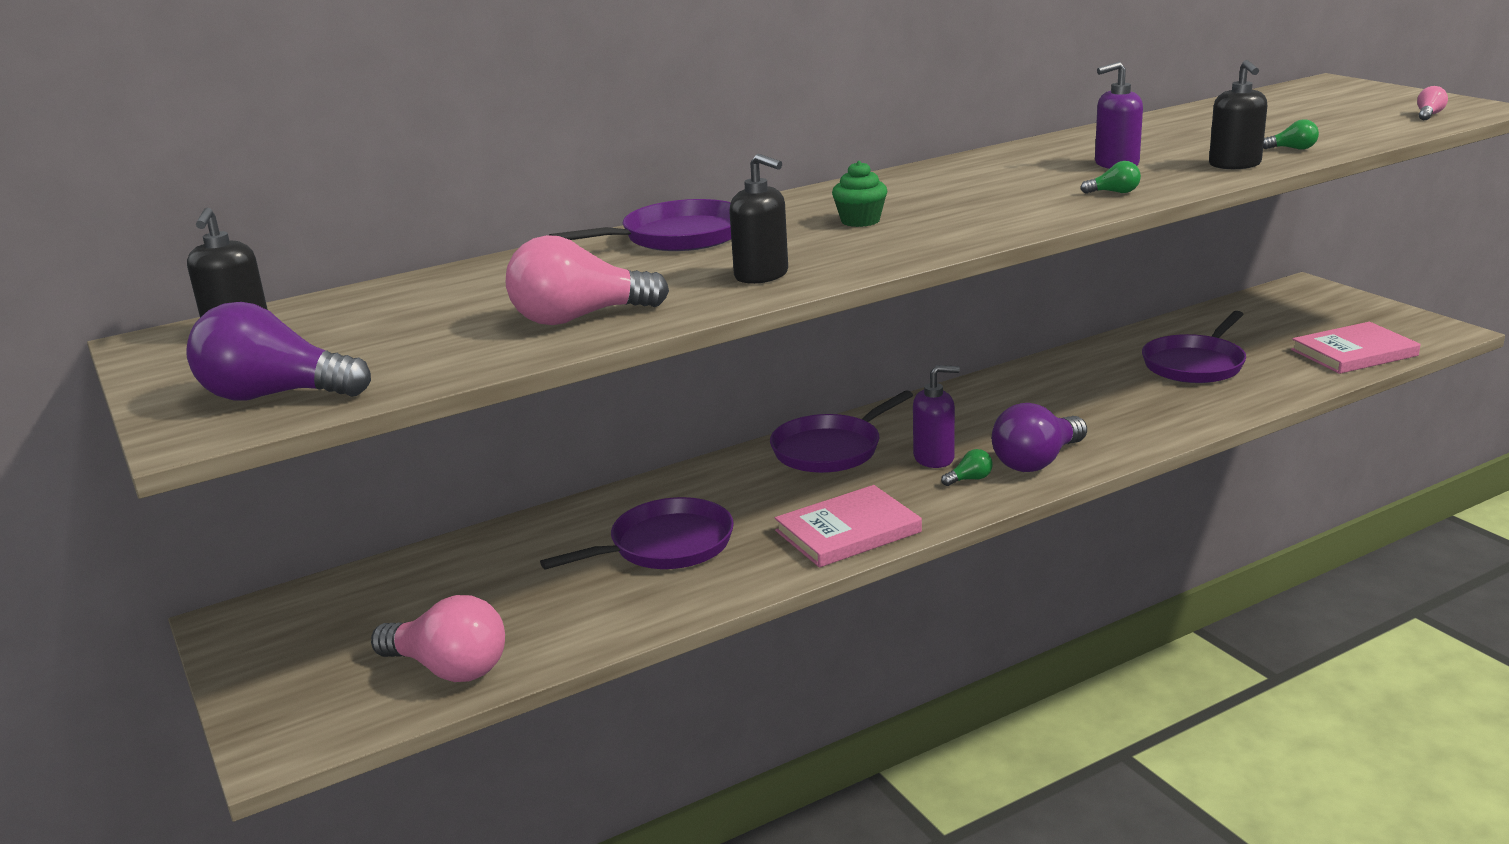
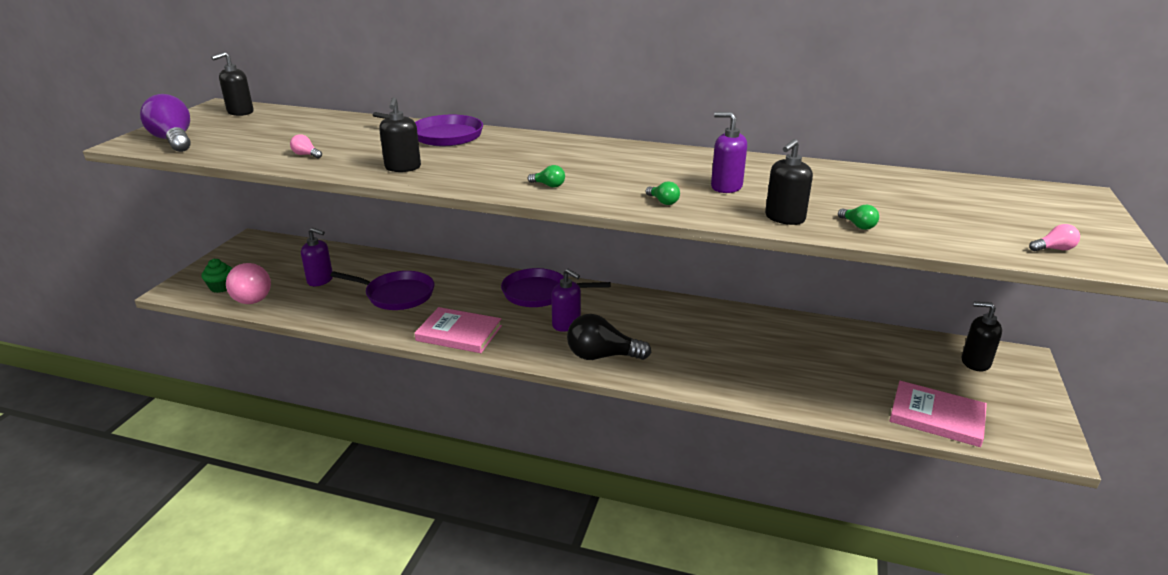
camera: 45 degrees right, 5 degrees up
pink light bulb [506,235,669,325] -> pink light bulb [290,134,322,159], size x0.44
green cupcake [832,161,887,227] -> green cupcake moved to [201,259,232,293]
green light bulb [941,449,993,486] -> green light bulb moved to [527,165,565,188]
purple light bulb [992,403,1087,472] -> black light bulb [567,314,652,360]
purple pan [1142,311,1246,383] -> none
none -> purple soap dispenser [301,228,333,286]
none -> black soap dispenser [962,302,1002,371]

